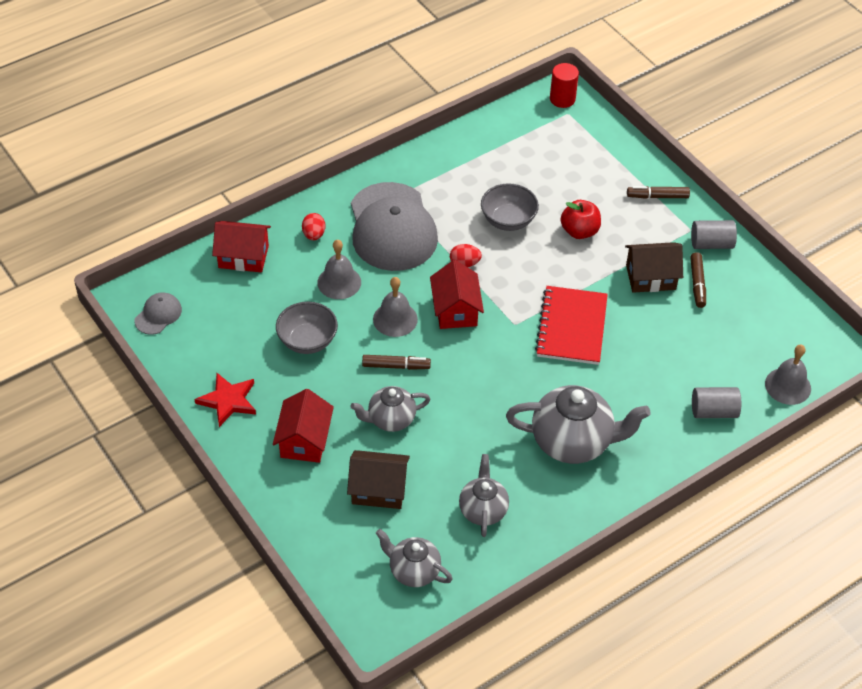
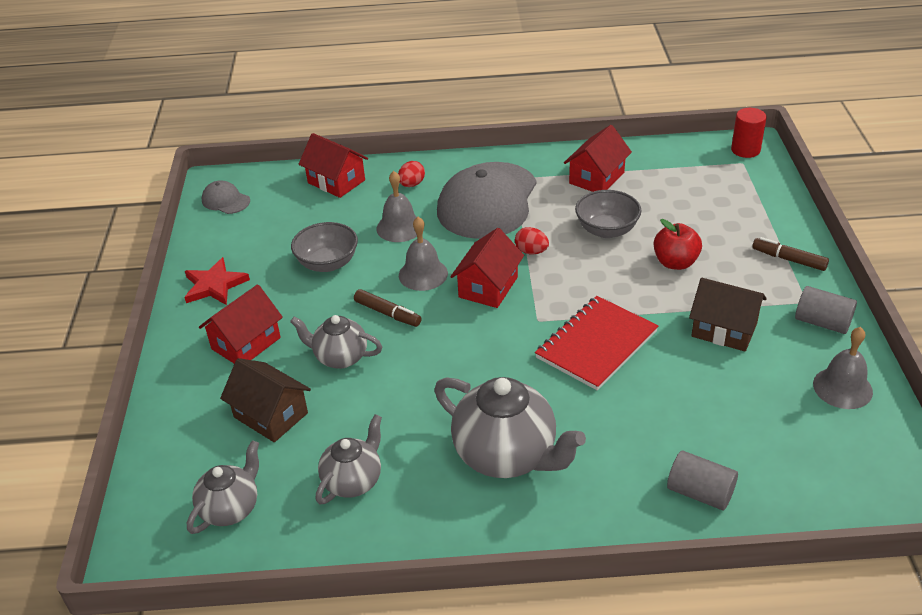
camera: 35 degrees right, 10 degrees down
grey cap [134,292,182,335] -> grey cap turned 120 degrees counterclockwise [202,180,250,214]
grey teapot [376,529,453,587] -> grey teapot turned 60 degrees clockwise [187,440,259,534]
brown marker [690,252,706,308] -> none
grey bell [765,345,811,405] -> grey bell moved to [813,327,873,409]
none -> red house [564,125,632,192]

